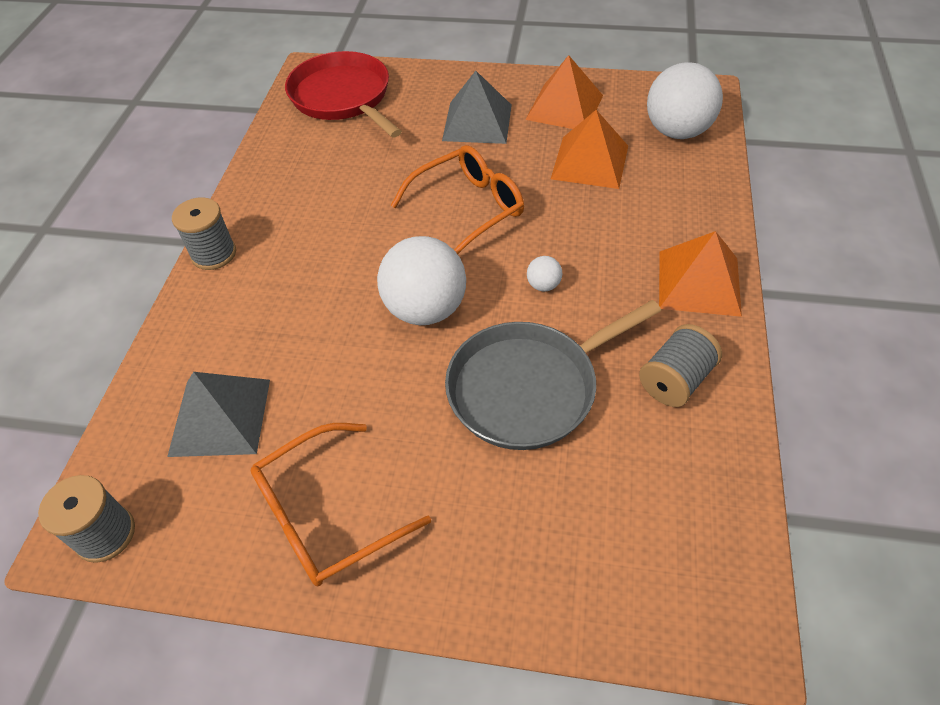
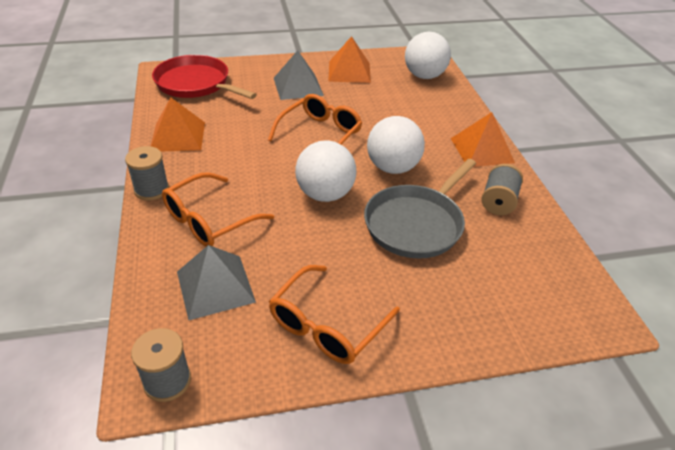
camera: 25 degrees left, 10 degrees down
white ball [527,256,562,292] -> white ball [367,116,425,174], size x2.39
orange pyramid [551,110,628,189] -> orange pyramid moved to [151,97,205,151]
none -> orange glasses [162,172,274,247]

